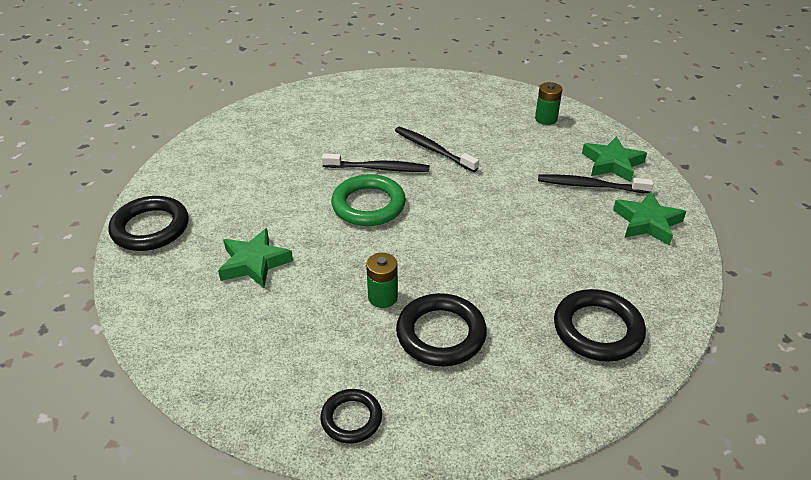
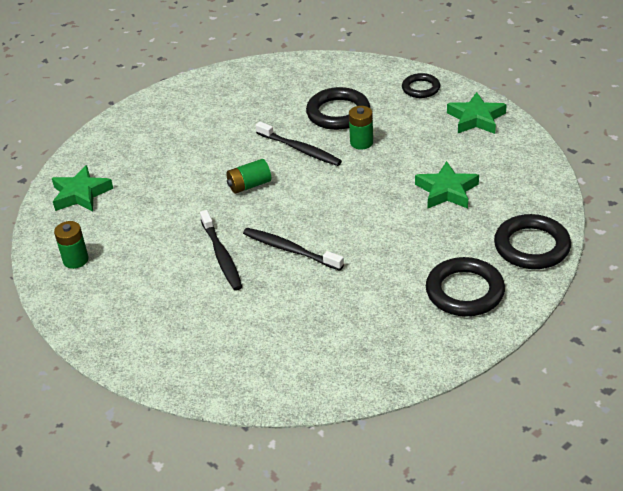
camera: 150 degrees left, 0 degrees up
green ring [331,174,406,226] -> none
black toothbrush [538,174,653,193] -> black toothbrush moved to [256,122,342,166]
black ring [554,289,646,362] -> black ring moved to [426,257,505,316]
green star [613,191,686,245] -> green star moved to [447,92,507,134]
none -> green battery [226,159,271,194]

